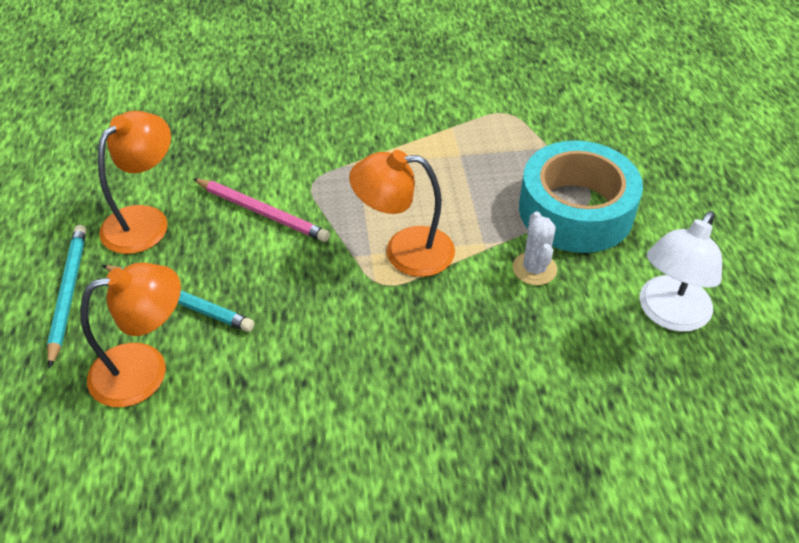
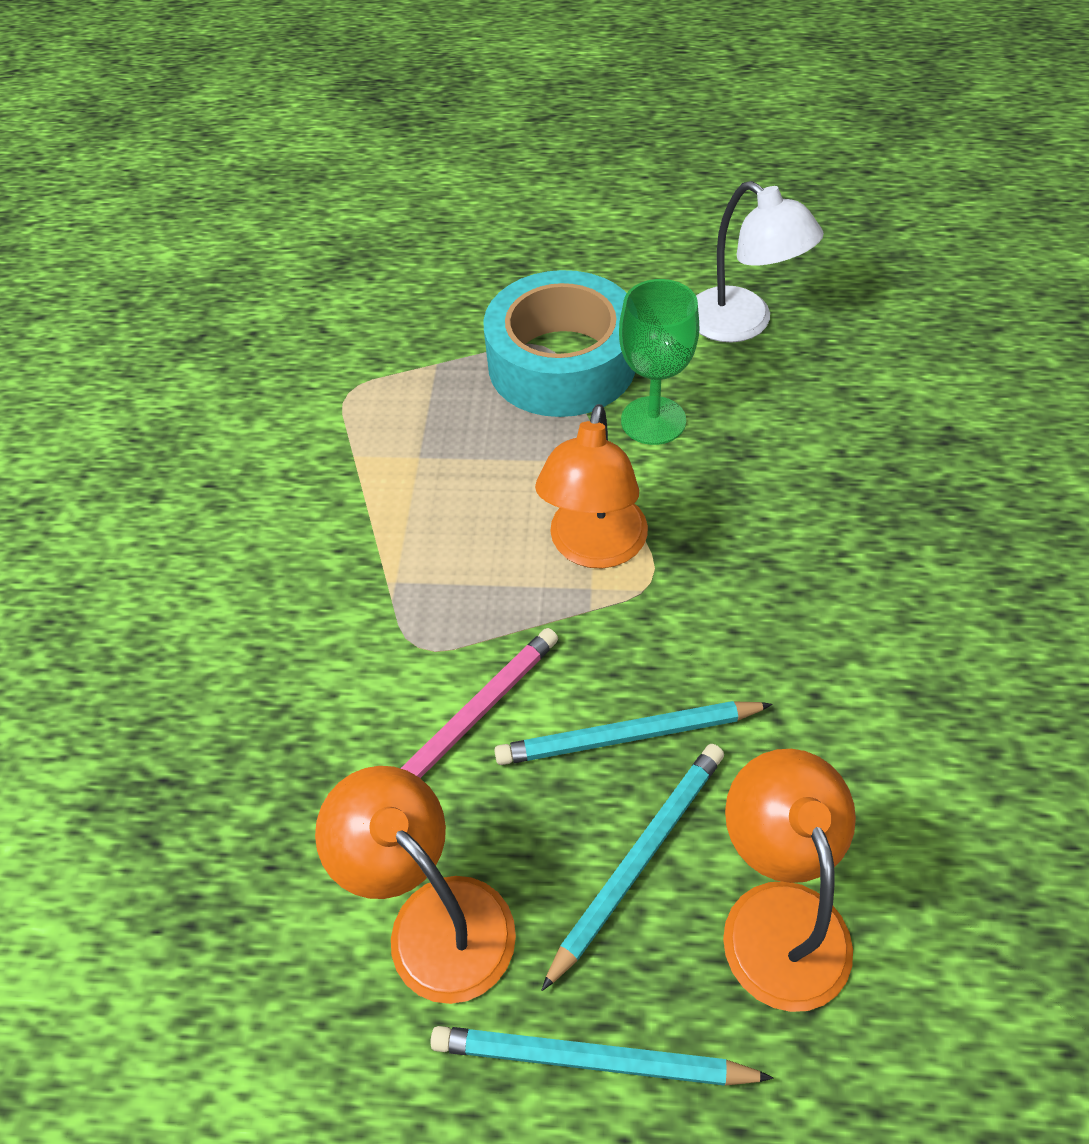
camera: 75 degrees left, 5 degrees up
white cactus [513,212,557,285] -> green goblet [619,279,700,445]
none -> turquoise pencil [494,701,773,765]

